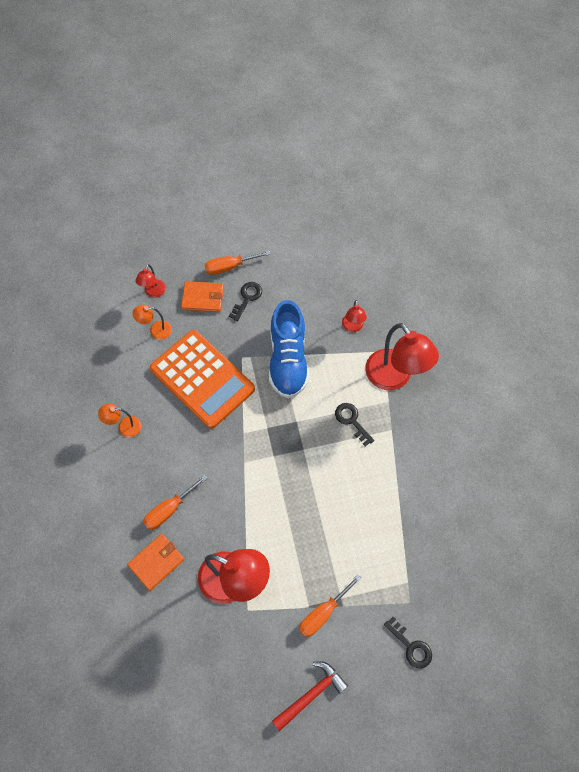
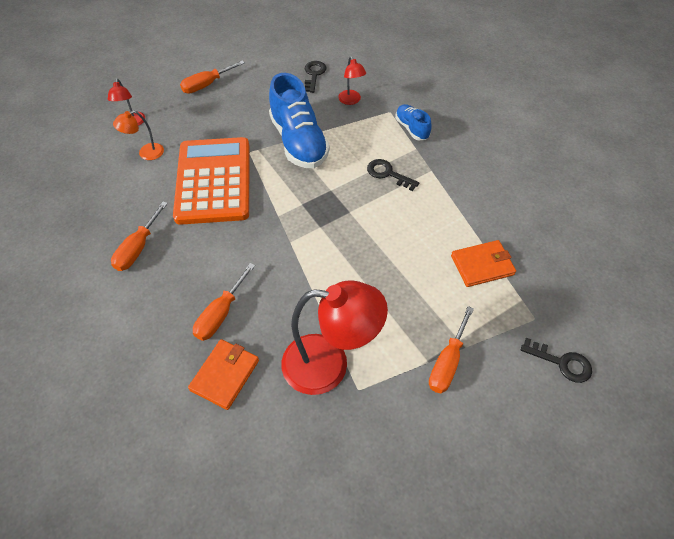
camera: 20 degrees left, 10 degrees down
orange lamp [98,404,141,437] -> orange screwdriver [111,202,168,271]
orange calculator [150,330,255,429] -> orange calculator turned 120 degrees counterclockwise [173,137,249,225]
orange wallet [181,281,224,312] -> orange wallet moved to [451,240,516,287]
black key [229,282,262,321] -> black key moved to [305,61,327,93]
red hammer [272,661,348,731] -> none
red lamp [365,323,439,390] -> blue shoe [395,104,431,140]

